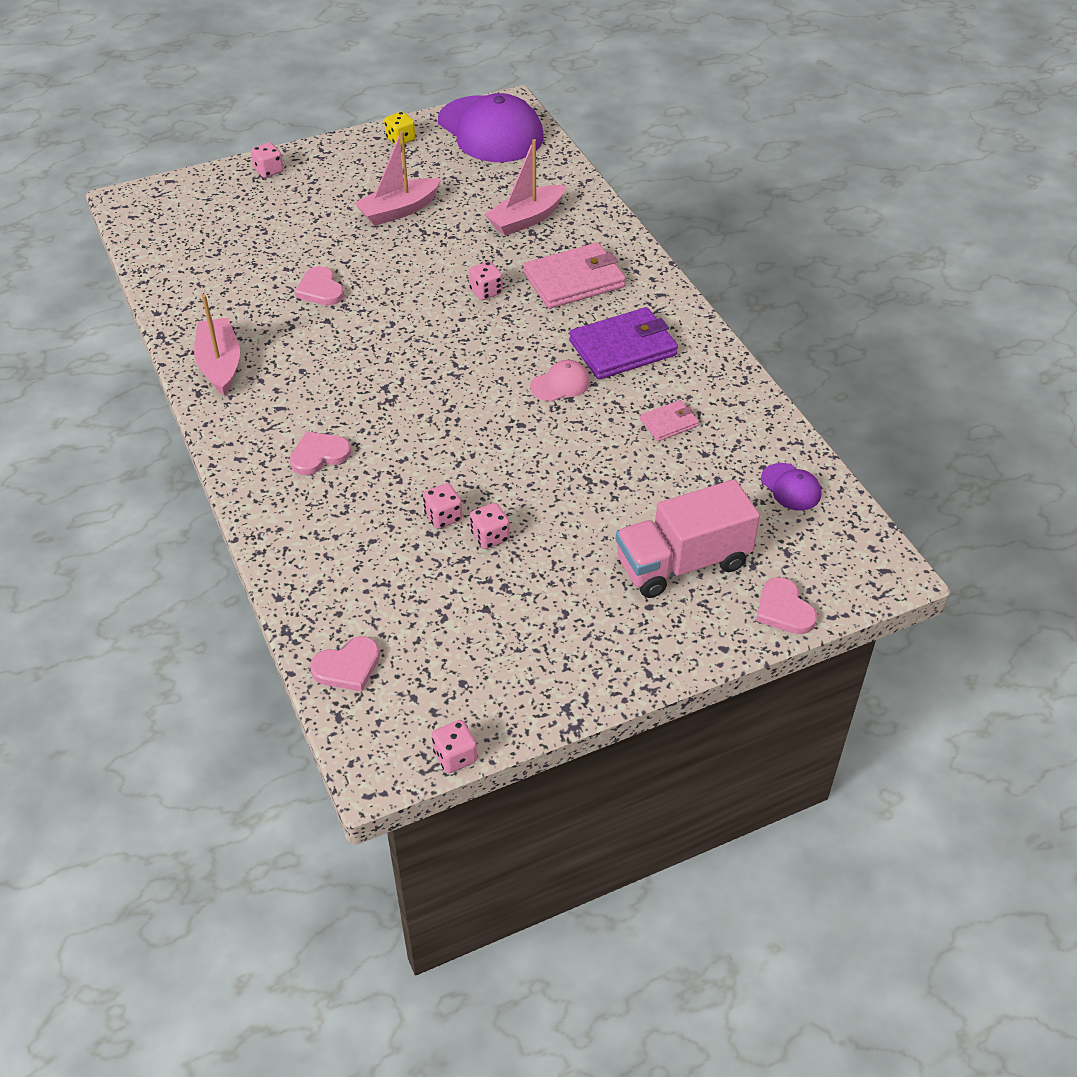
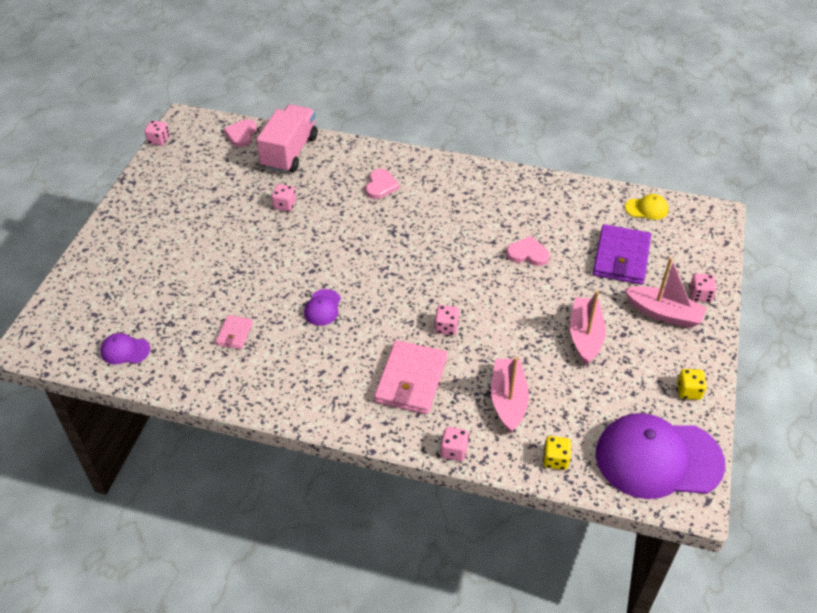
camera: 130 degrees right, 0 degrees up
pink boat [194,294,240,396] -> pink boat moved to [625,257,707,328]
pink dice [470,503,510,549] -> pink dice moved to [440,427,469,461]
pink cap [530,360,590,402] -> purple cap [304,289,341,326]
purple wallet [569,307,678,380] -> purple wallet moved to [593,224,651,285]
pink truck [616,479,760,598] -> pink truck moved to [257,105,318,173]
pink heart [756,577,817,634] -> none
none -> yellow dice [543,436,571,470]
none -> yellow cap [625,194,668,220]

